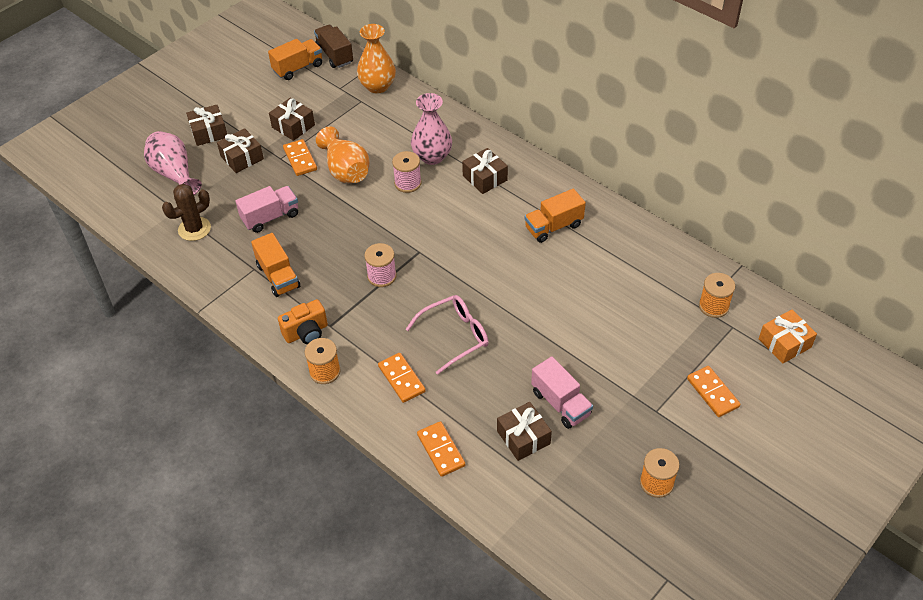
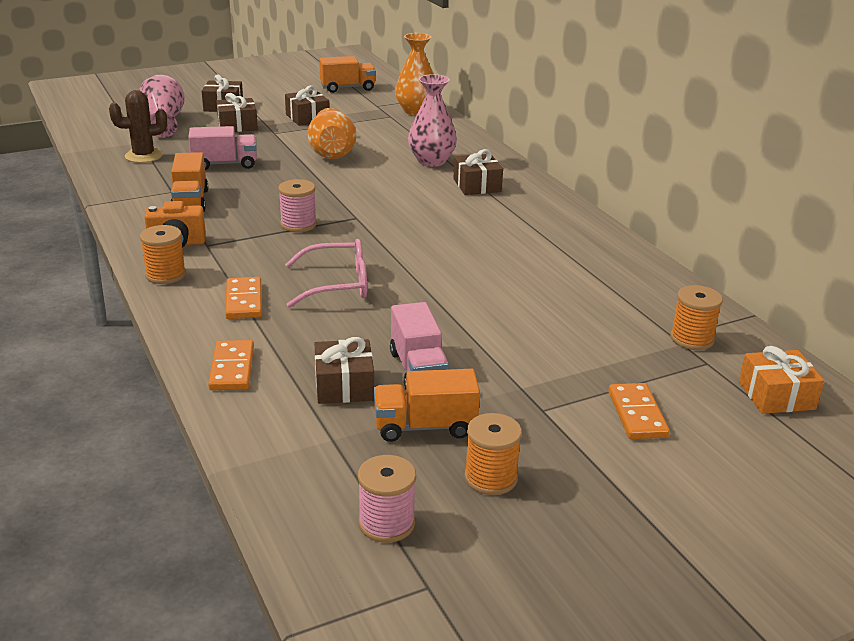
camera: 20 degrees right, 20 degrees down
orange domino [283,139,317,176] -> none
brown truck [314,25,353,68] -> none
pink spool [392,151,422,193] -> pink spool moved to [358,455,416,543]
orange truck [524,189,586,243] -> orange truck moved to [374,369,480,442]

